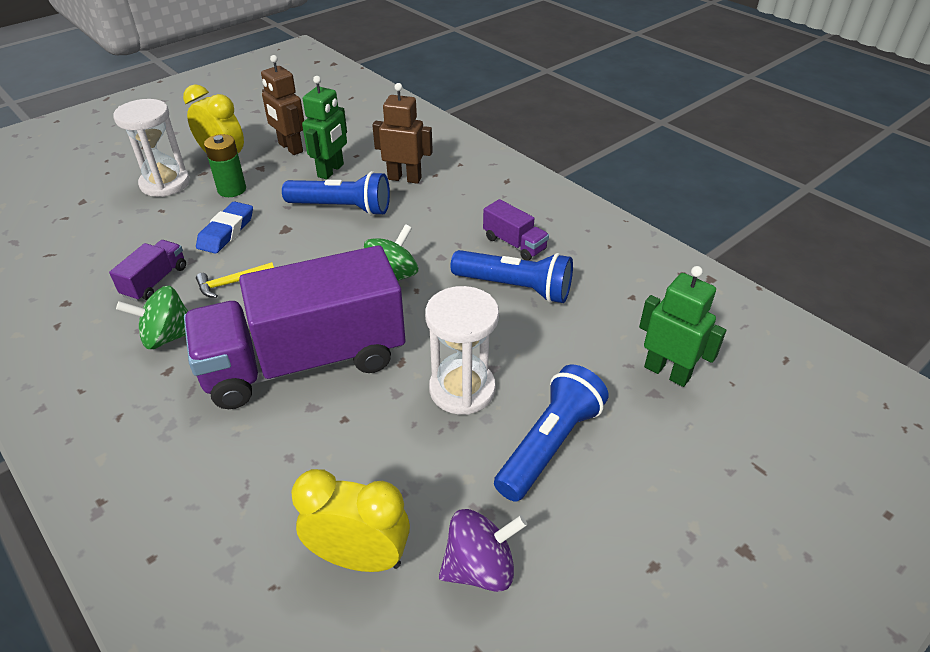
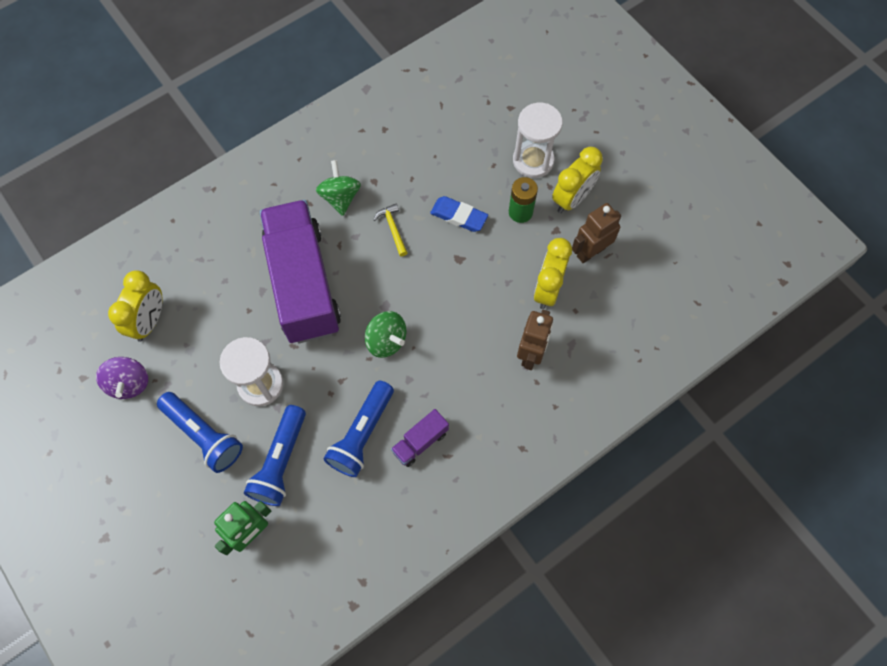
camera: 95 degrees right, 25 degrees up
purple truck [109,240,186,301] -> none
blue flashlight [282,171,390,216] -> blue flashlight moved to [244,405,306,506]
green robot [302,76,347,180] -> yellow clock [534,238,572,309]

